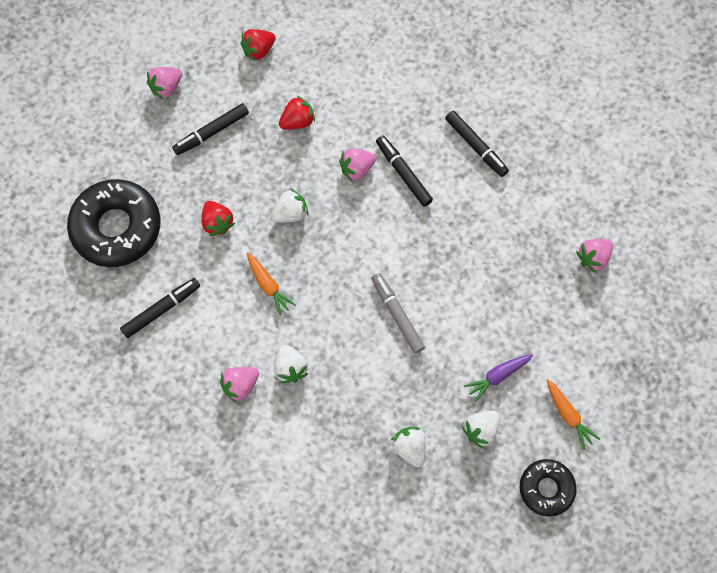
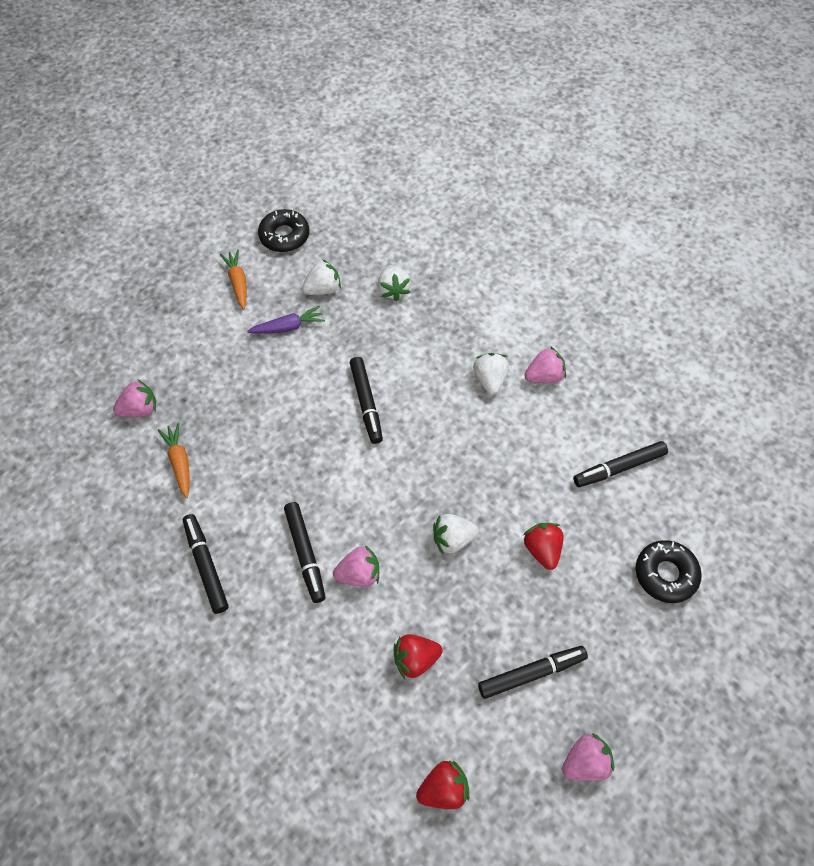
camera: 165 degrees left, 10 degrees down
black donut [67,179,161,267] -> black donut [636,540,702,603], size x0.57
orange carrot [247,253,296,316] -> orange carrot moved to [158,423,190,498]
grey marker [372,273,425,354] -> black marker [350,357,383,444]

